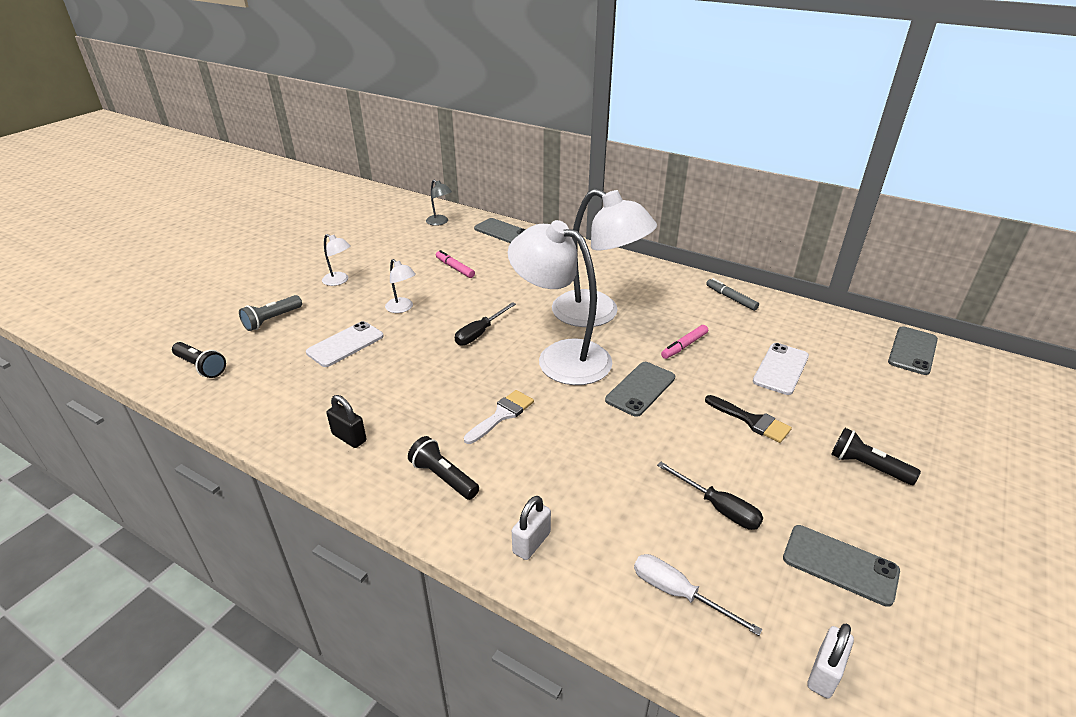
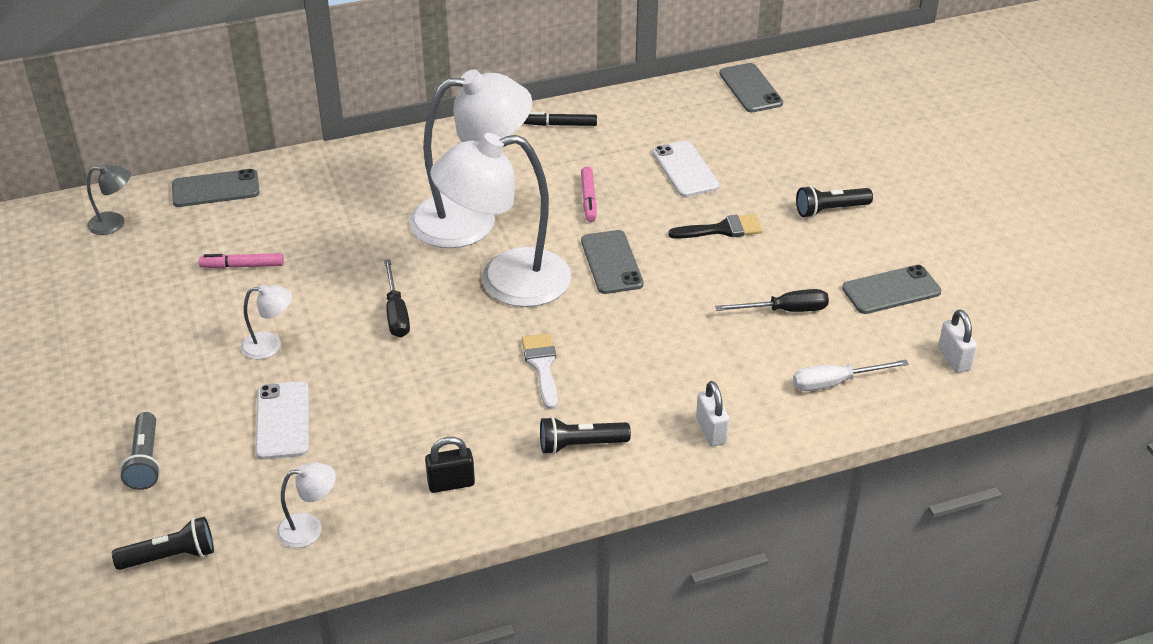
camera: 50 degrees left, 5 degrees up
white lamp [322,234,351,286] -> white lamp moved to [277,462,336,548]
grey marker [706,278,759,311] -> black marker [523,112,597,126]

